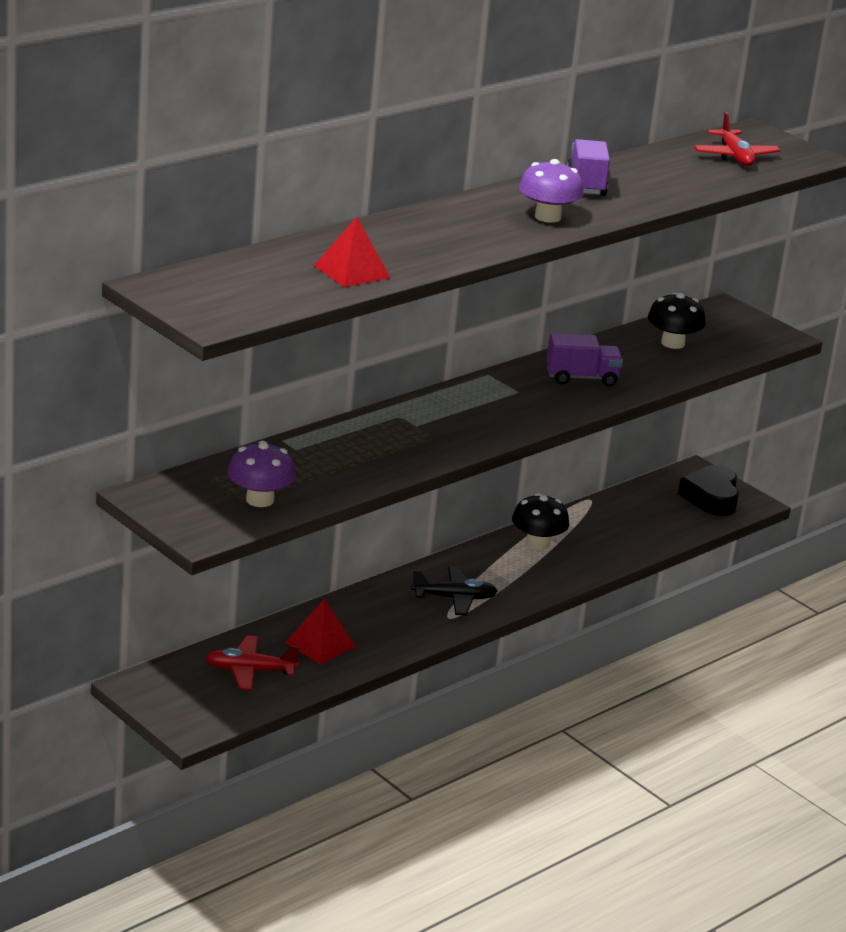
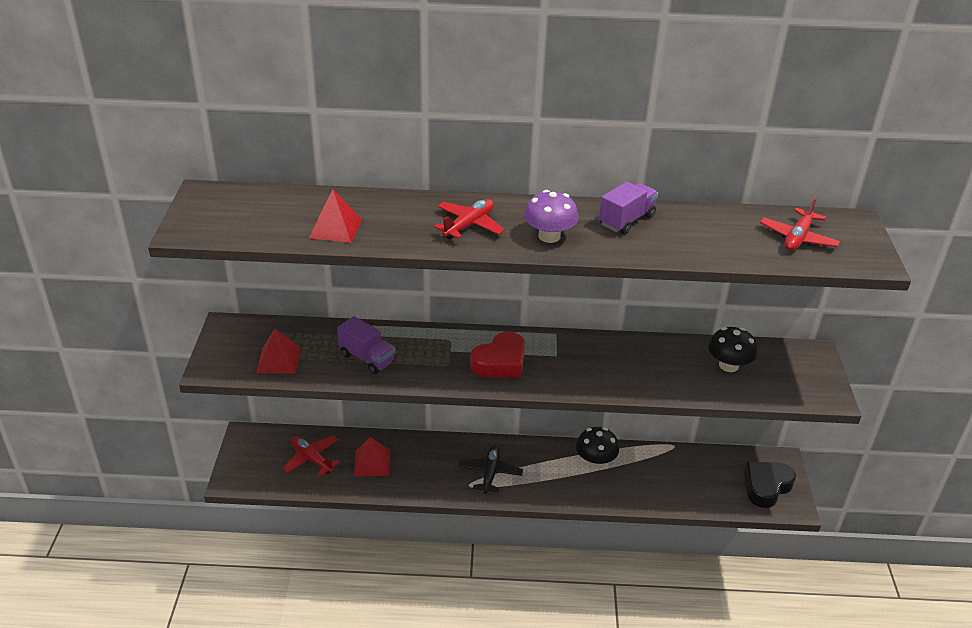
camera: 45 degrees right, 10 degrees up
purple mushroom [228,441,296,507] -> red pyramid [257,329,301,374]
black plane [411,566,497,615] -> black plane turned 120 degrees counterclockwise [459,446,523,494]
purple truck [546,333,623,386] -> purple truck moved to [337,316,396,374]
none -> red plane [434,199,505,240]
none -> red heart [470,331,525,377]

